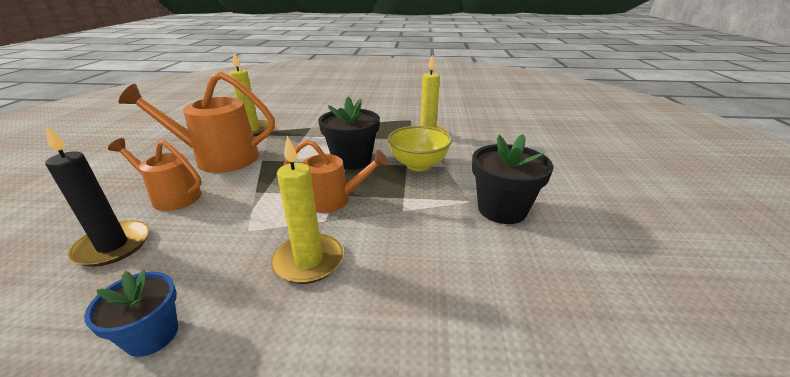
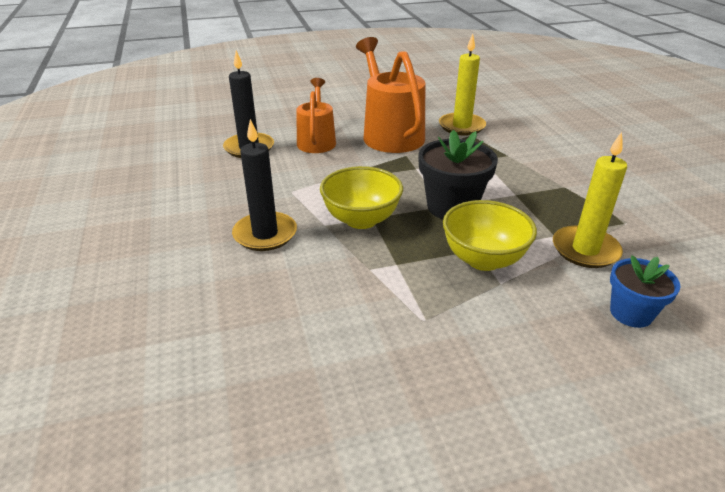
camera: 70 degrees right, 5 degrees up
blue flower pot [84,270,178,357] -> blue flower pot moved to [610,255,680,328]
yellow candle [271,136,344,284] -> black candle [232,119,297,251]
orange watering can [283,140,389,213] -> yellow bowl [320,166,403,229]
black flower pot [472,134,553,224] -> none

